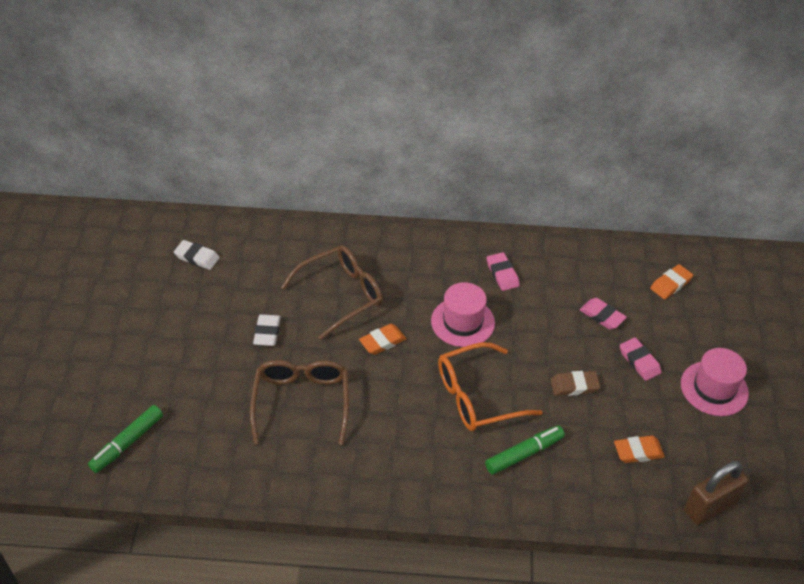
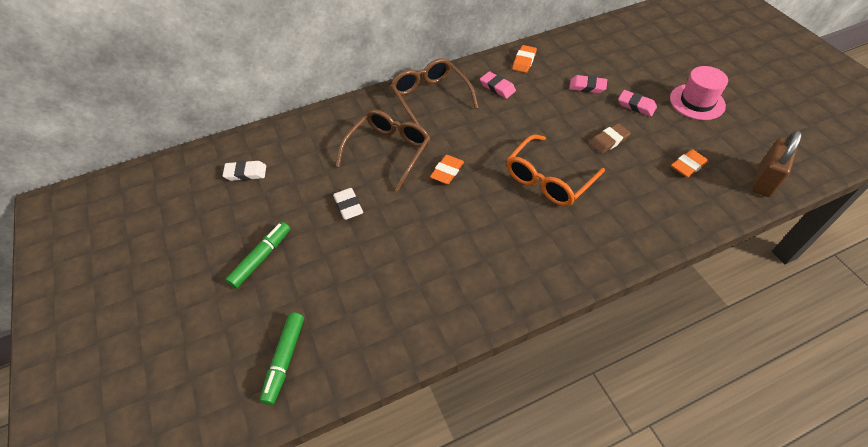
camera: 25 degrees left, 5 degrees up
brown glasses [250,360,349,445] -> brown glasses moved to [390,58,478,125]
pink hat [431,282,495,347] -> none
green marker [485,426,565,475] -> green marker moved to [225,222,290,289]
orange eraser [650,264,693,299] -> orange eraser moved to [512,45,537,73]

